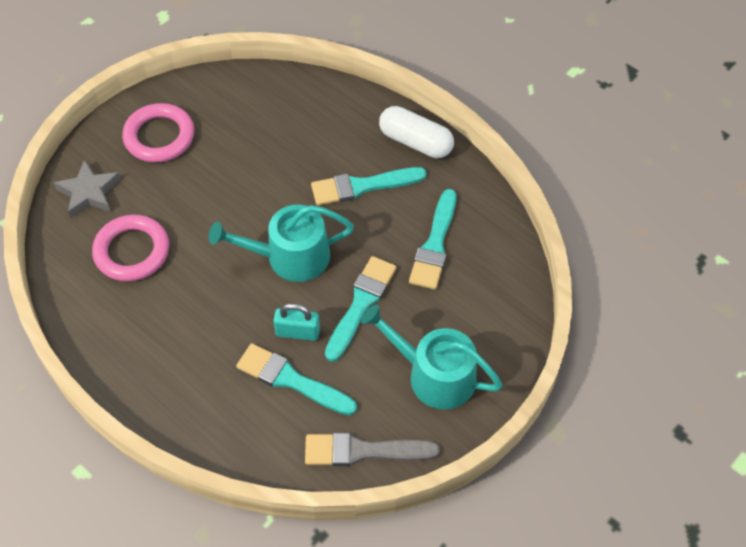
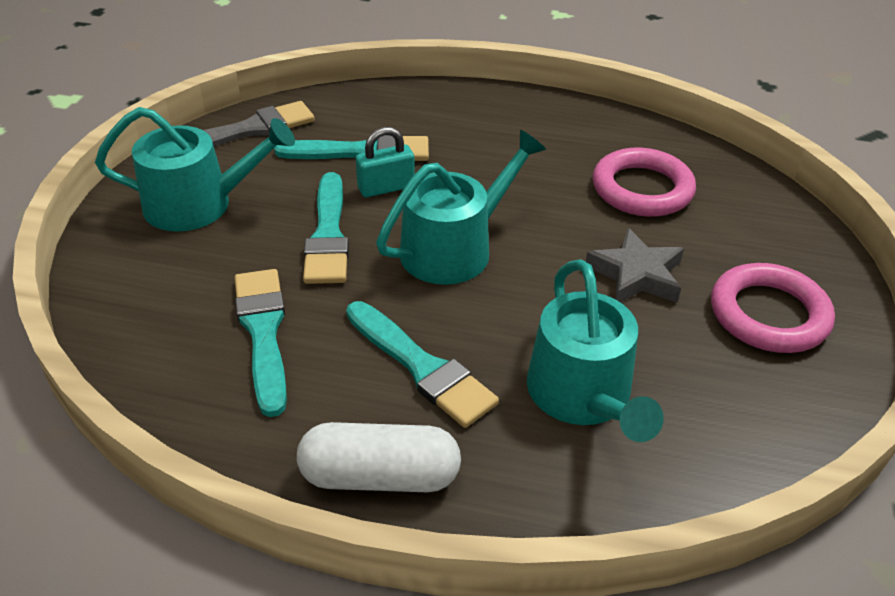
camera: 150 degrees right, 15 degrees down
grey star [54,159,121,218] -> grey star moved to [586,228,684,303]
turquoise brush [311,167,427,205] -> turquoise brush turned 90 degrees clockwise [346,301,499,428]
none -> turquoise watering can [527,259,664,442]

